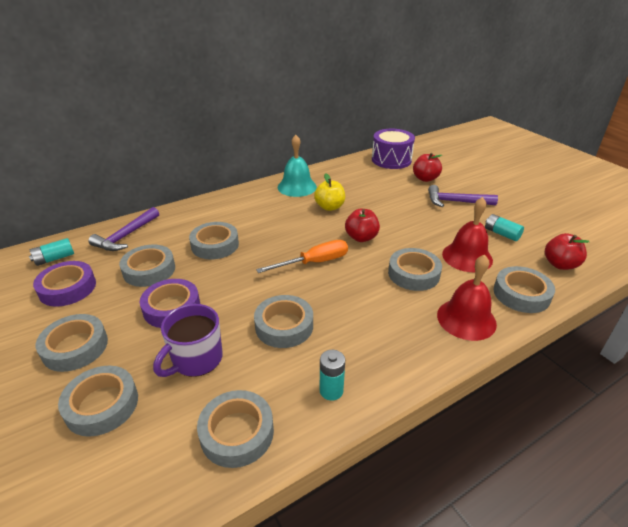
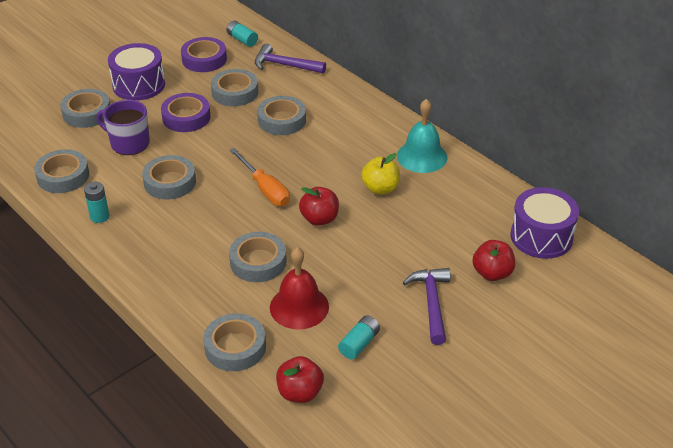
camera: 80 degrees right, 5 degrees up
grey tape [36,314,108,372] -> purple drum [108,43,165,101]
red bell [437,255,497,341] -> none

